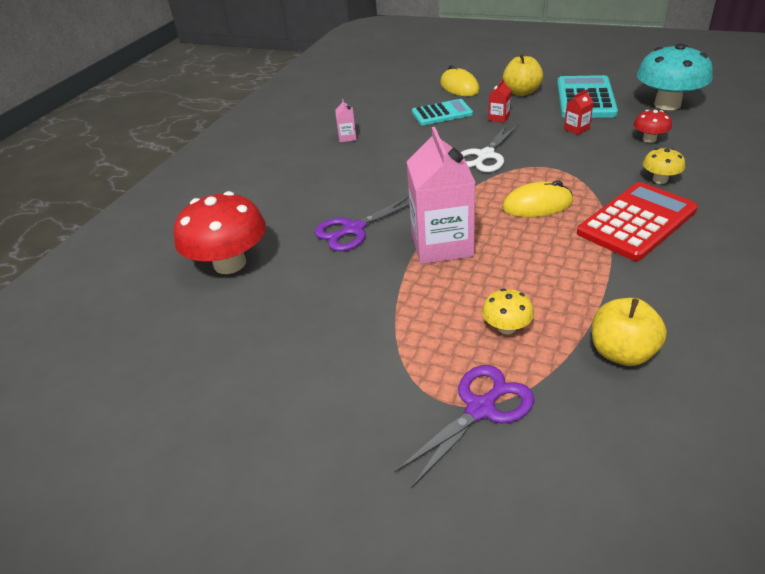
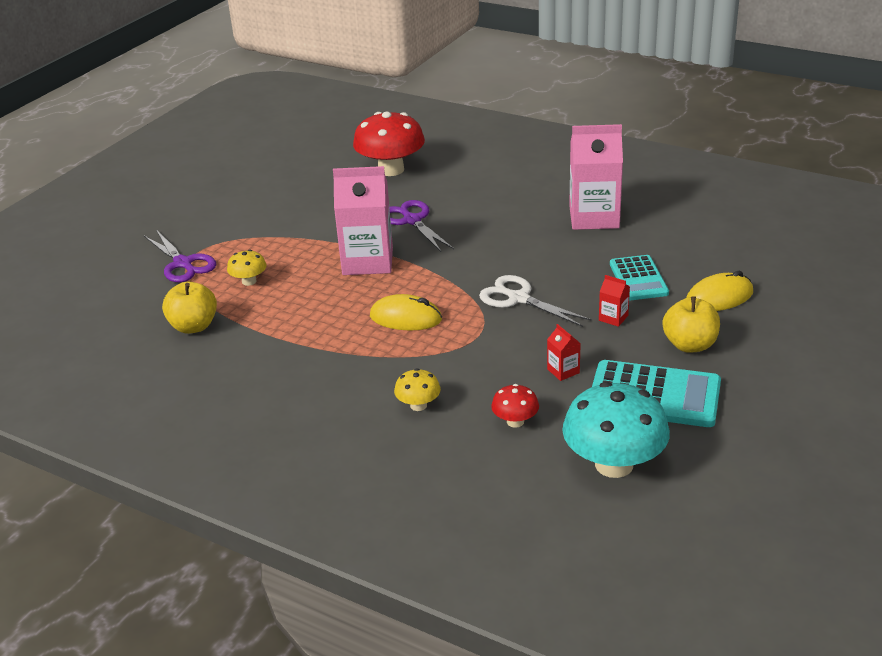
camera: 95 degrees right, 5 degrees down
pink carton [335,99,357,142] -> pink carton [569,124,623,230], size x2.39
yellow mouse [502,180,573,217] -> yellow mouse turned 75 degrees counterclockwise [370,294,442,330]
red calculator [577,182,698,261] -> none

